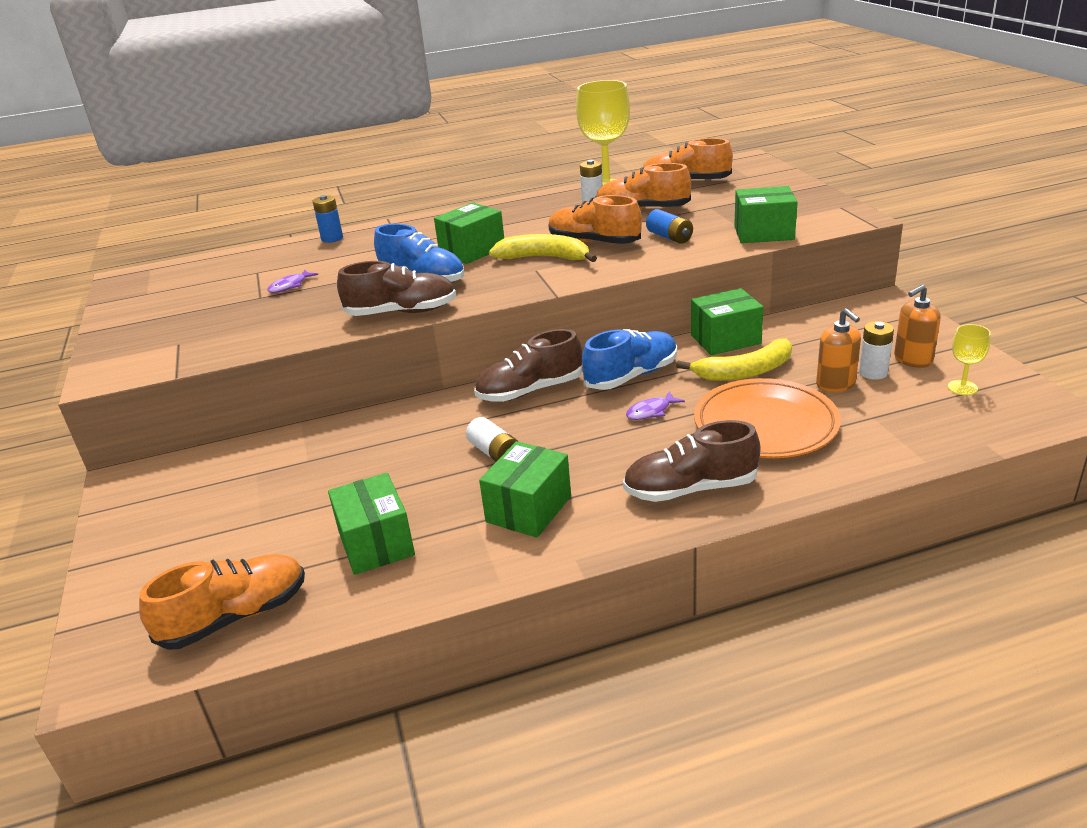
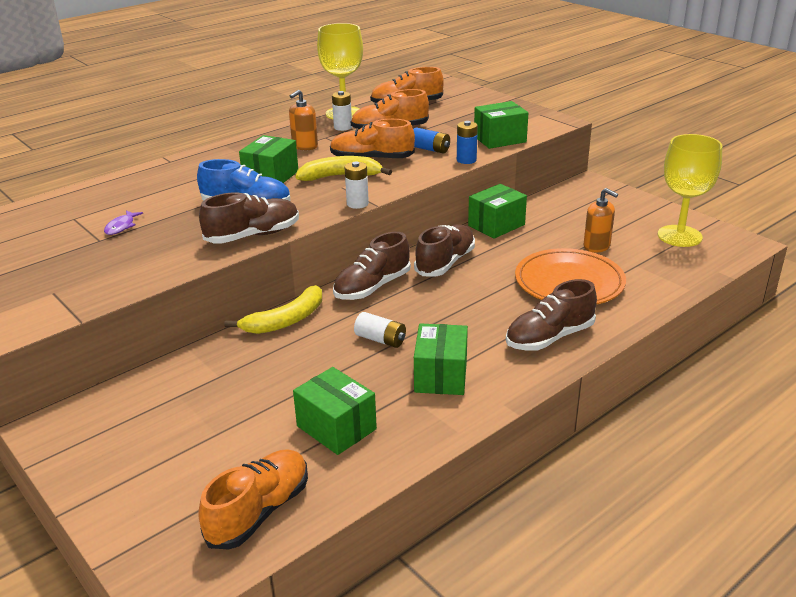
camera: 25 degrees left, 0 degrees up
blue battery [313,195,343,243] -> blue battery moved to [457,121,478,164]
blue shoe [582,329,677,390] -> brown shoe [414,224,475,276]
purple fish [626,392,685,420] -> none
yellow banana [676,338,792,381] -> yellow banana moved to [224,285,322,334]
white battery [859,321,894,380] -> white battery moved to [345,162,369,209]
orange soap dispenser [894,285,941,368] -> orange soap dispenser moved to [289,90,318,150]
yellow goblet [948,324,991,395] -> yellow goblet [658,134,722,247], size x2.14

